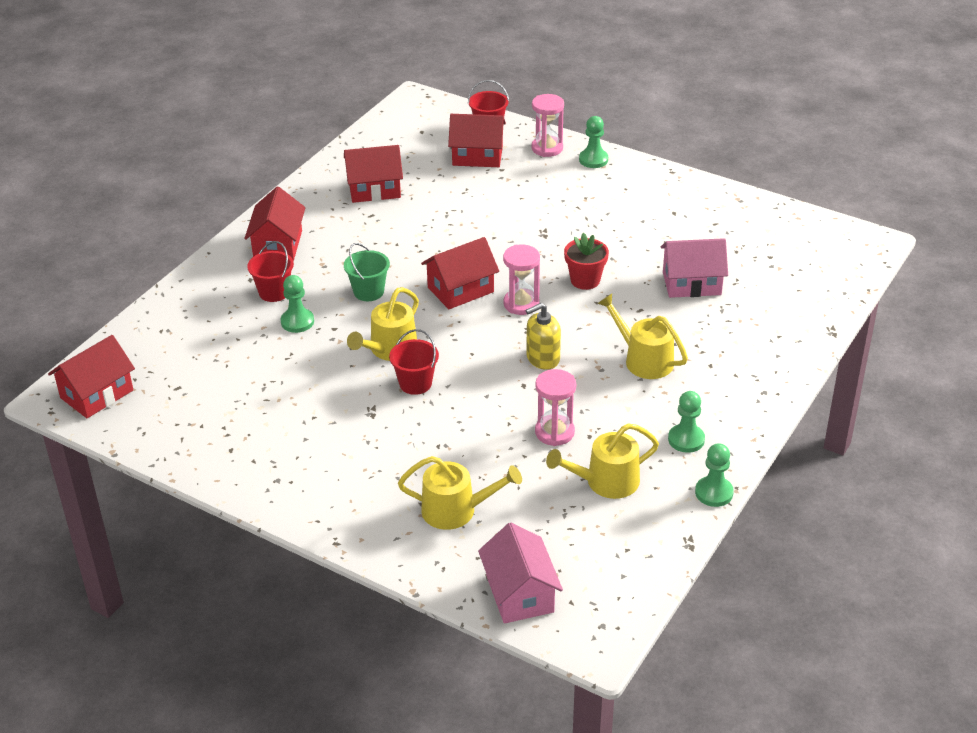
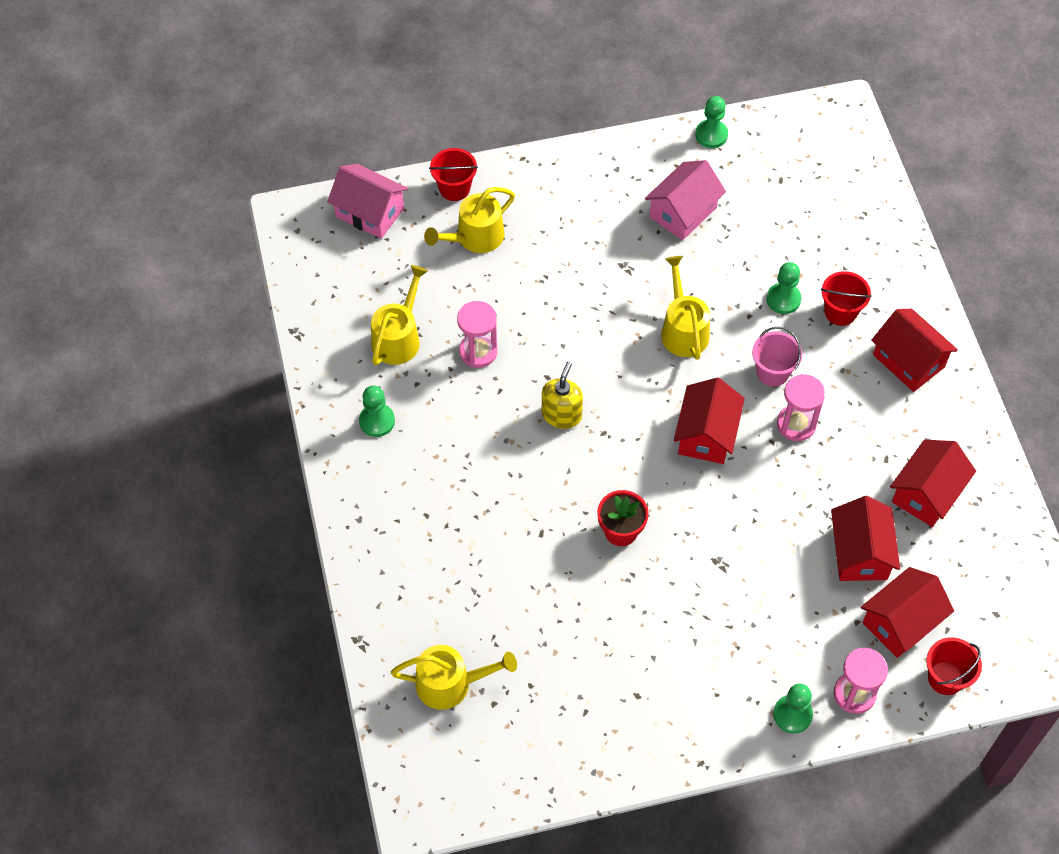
camera: 135 degrees right, 20 degrees up
red house [48,335,135,418] -> red house moved to [831,496,900,581]
green bucket [344,243,390,301] -> pink bucket [752,327,803,386]
red bucket [389,329,439,395] -> red bucket moved to [429,148,478,201]
pink hourglass [503,245,540,315] -> pink hourglass moved to [777,374,825,441]
yellow watering can [597,294,688,379] -> yellow watering can moved to [391,645,517,710]
pink house [661,238,728,298] -> pink house moved to [645,160,726,240]
green pawn [695,443,734,507] -> green pawn moved to [695,96,728,148]

